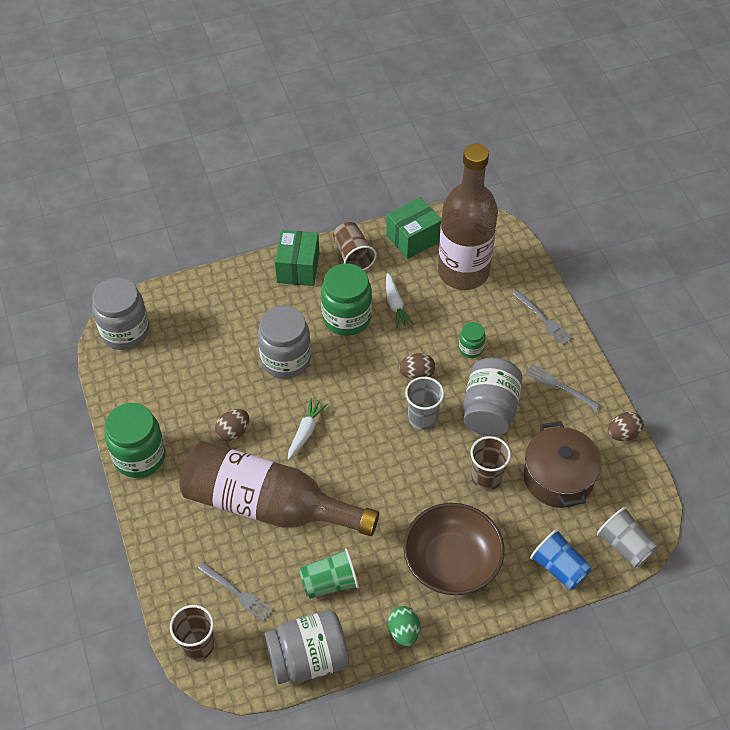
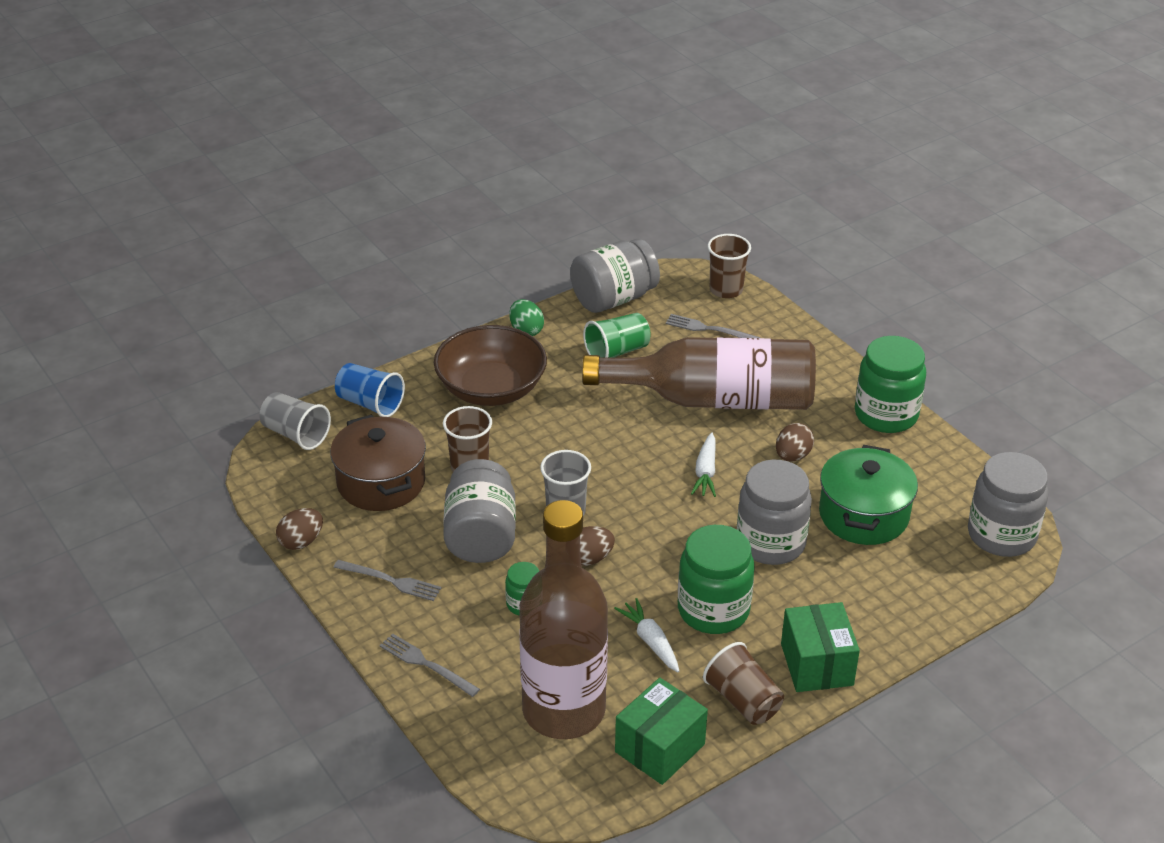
camera: 165 degrees right, 15 degrees down
none -> green pot [819,445,918,545]

